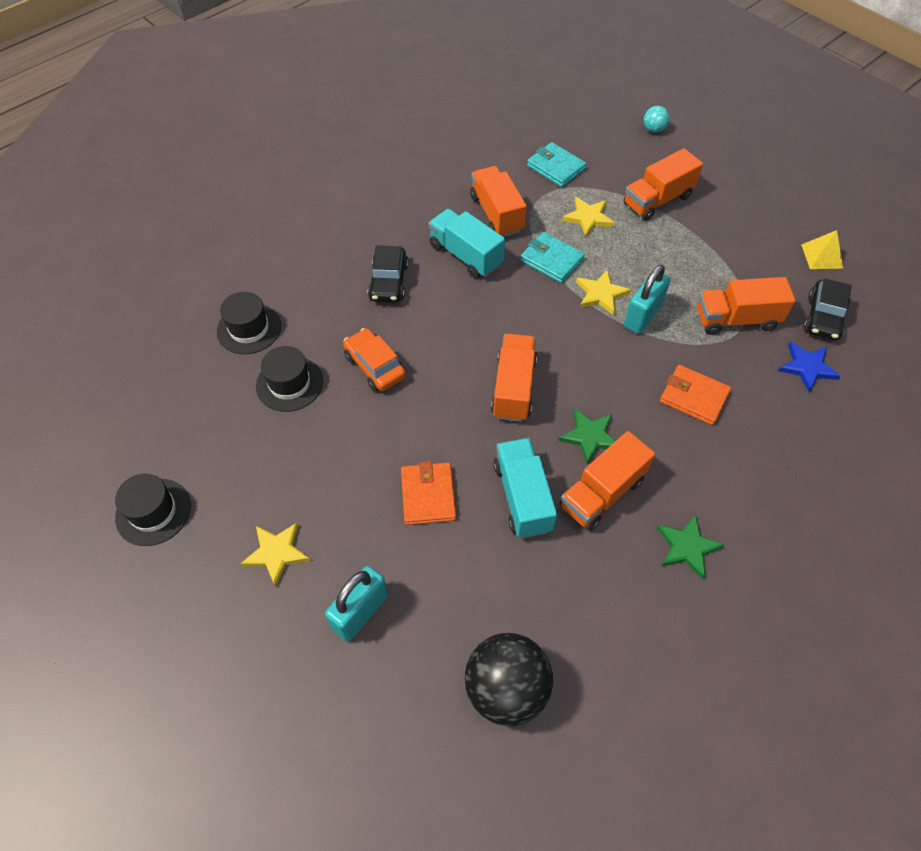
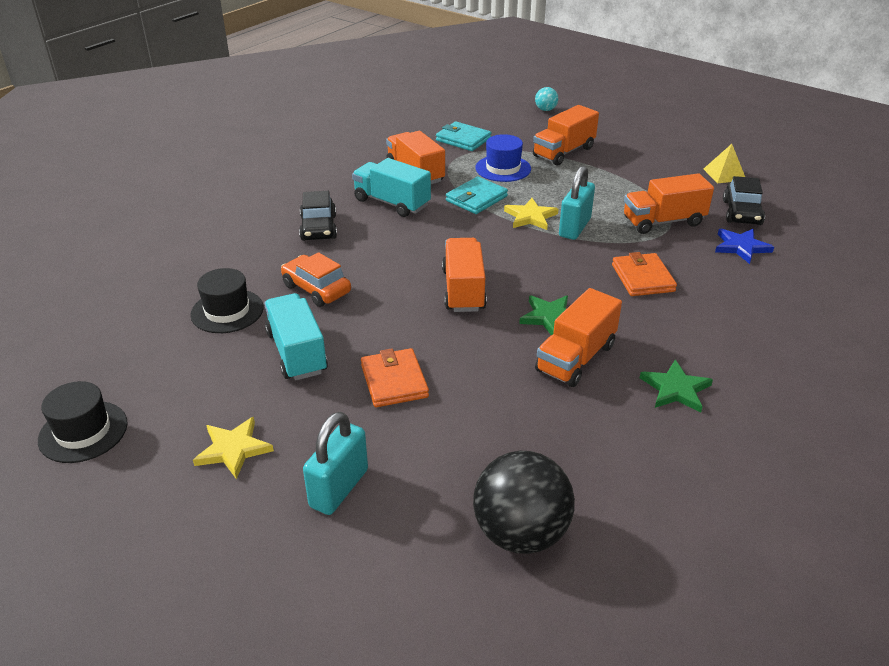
camera: 10 degrees left, 20 degrees down
black hat [217,292,281,354] -> none
turquoise truck [493,438,557,538] -> turquoise truck moved to [264,293,328,380]
turquoise wallet [520,232,585,283] -> turquoise wallet turned 75 degrees counterclockwise [446,177,508,214]
yellow star [562,197,614,237] -> blue hat [475,134,531,182]
orange wallet [660,365,731,425] -> orange wallet turned 60 degrees clockwise [612,252,677,296]

